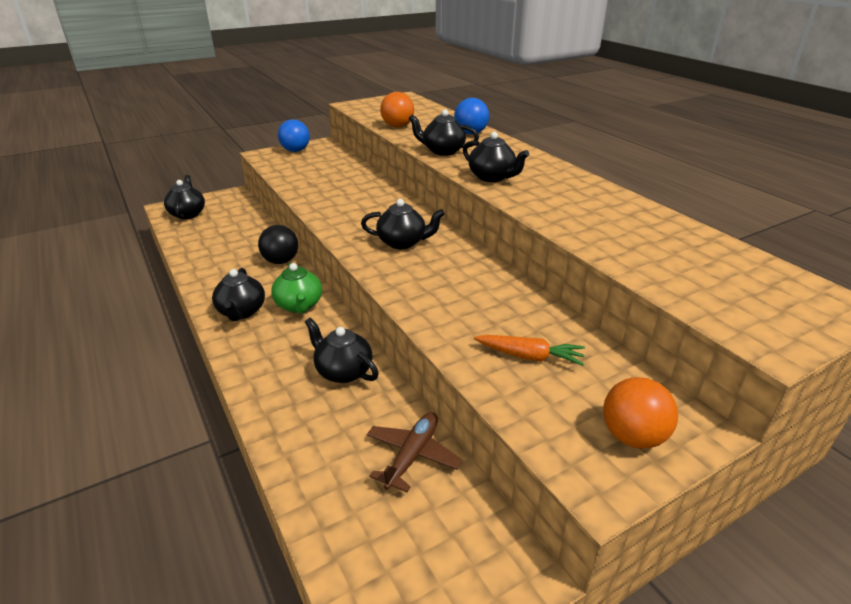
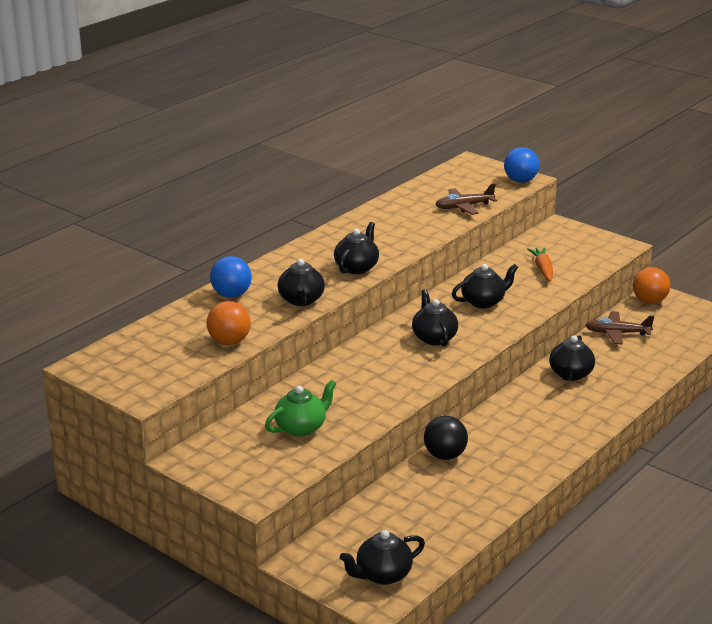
camera: 110 degrees left, 5 degrees down
black teapot [212,268,265,321] -> black teapot moved to [452,264,518,308]
green teapot [271,263,322,314] -> green teapot moved to [265,380,336,437]
blue ball [278,119,310,152] -> blue ball moved to [504,147,539,183]
orange ball [603,377,678,449] -> orange ball moved to [633,267,670,304]
none -> brown plane [435,183,497,215]

